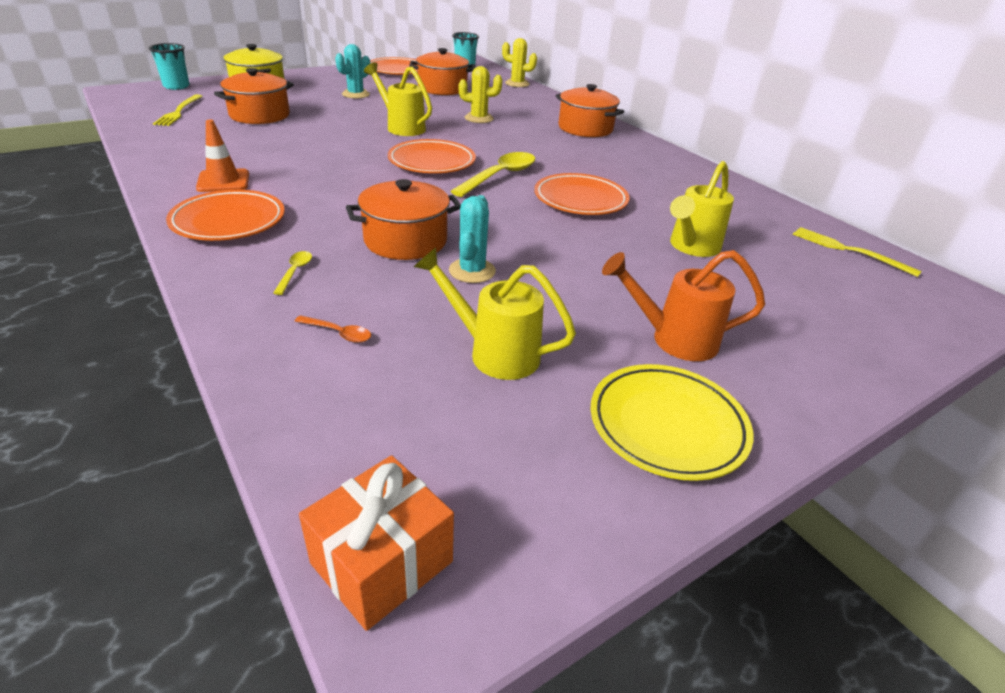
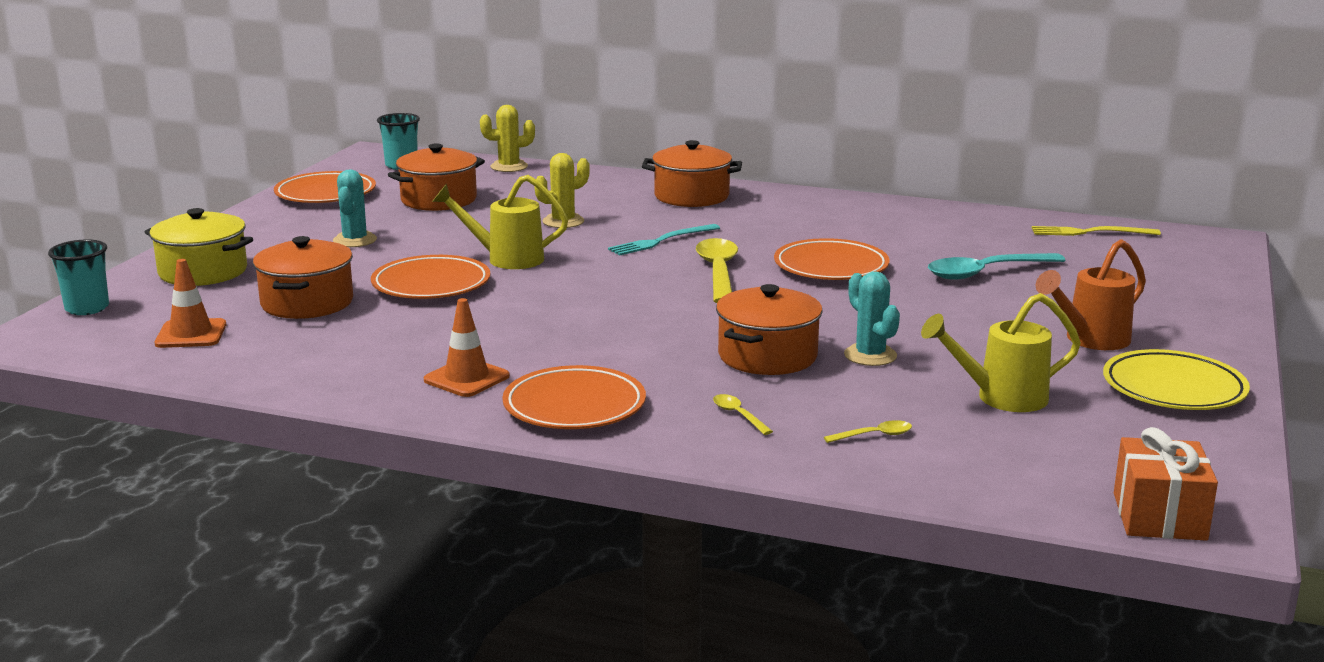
camera: 35 degrees left, 15 degrees down
yellow fork [153,94,203,126] -> orange traffic cone [154,259,226,348]
orange spoon [295,315,371,343] -> yellow spoon [824,420,912,443]
orange plate [388,139,476,173] -> orange plate moved to [371,255,490,299]
yellow watering can [670,161,734,257] -> turquoise spoon [928,253,1066,280]
none -> turquoise fork [608,224,720,256]

